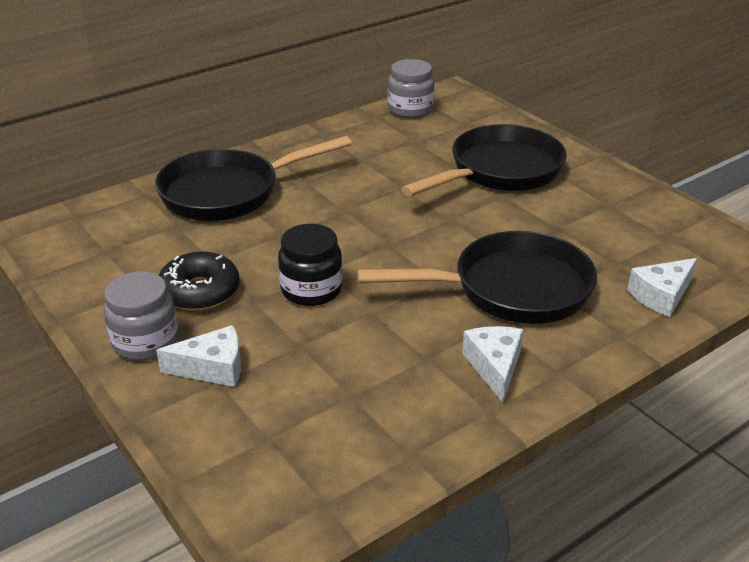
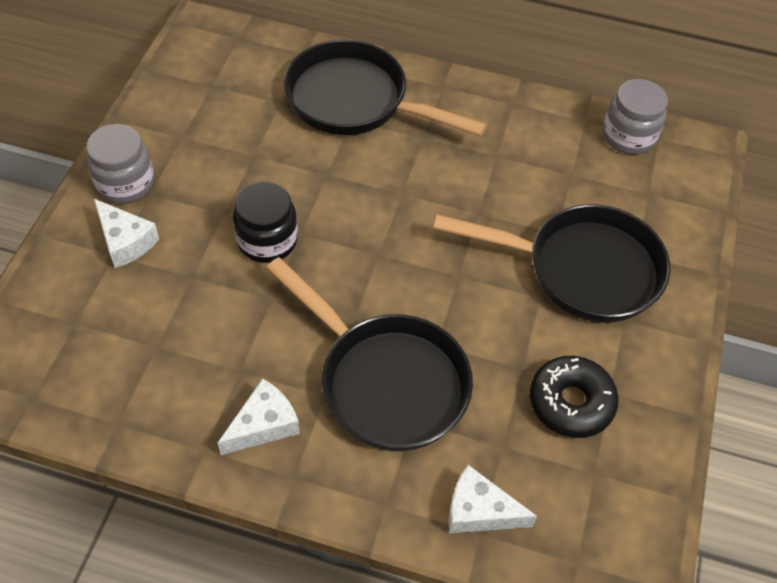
camera: 50 degrees right, 20 degrees up
black donut [159,252,239,311] -> black donut moved to [529,356,619,438]

